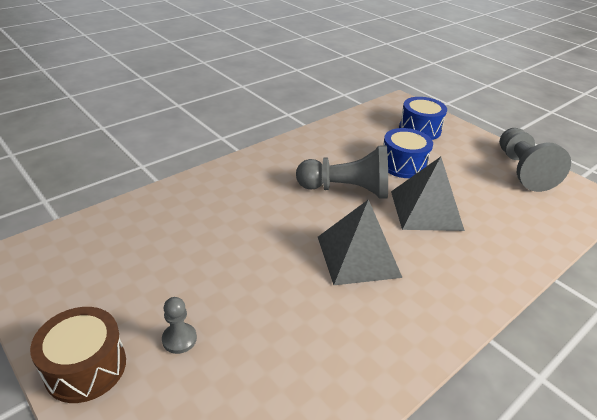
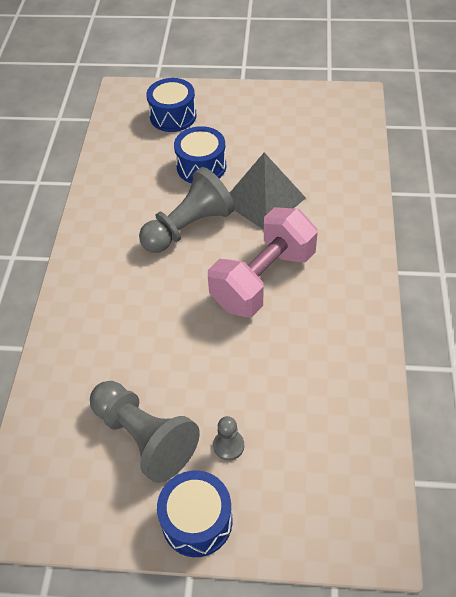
camera: 40 degrees left, 15 degrees up
brown drum [30,307,126,403] -> blue drum [157,470,233,557]
grey pyramid [318,199,403,285] -> pink dumbbell [208,207,318,317]
grey pawn [500,128,571,192] -> grey pawn moved to [90,381,200,483]

